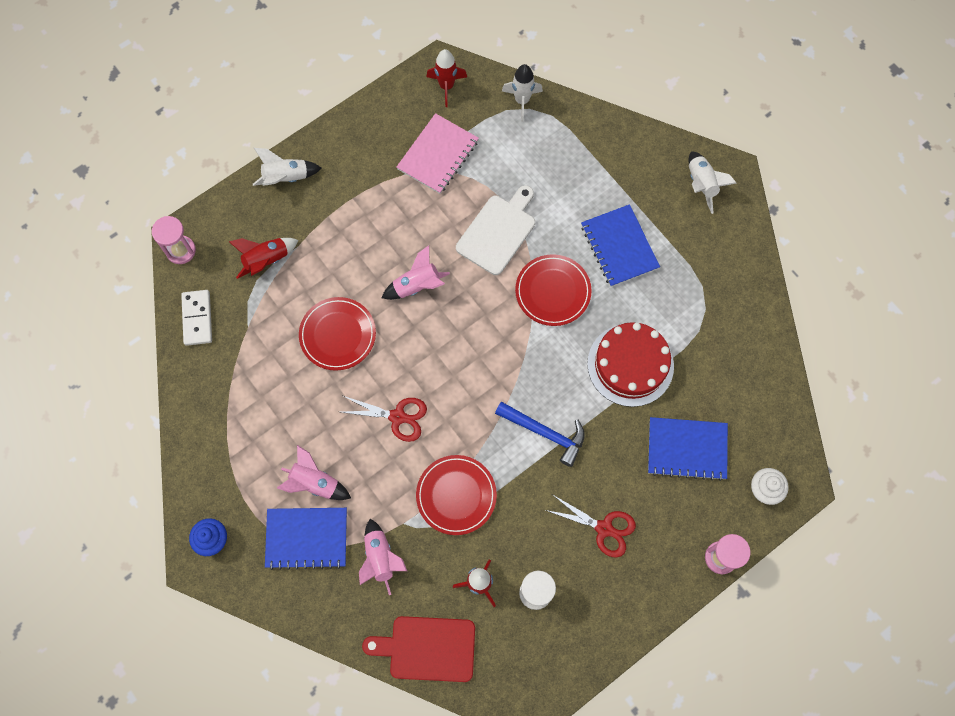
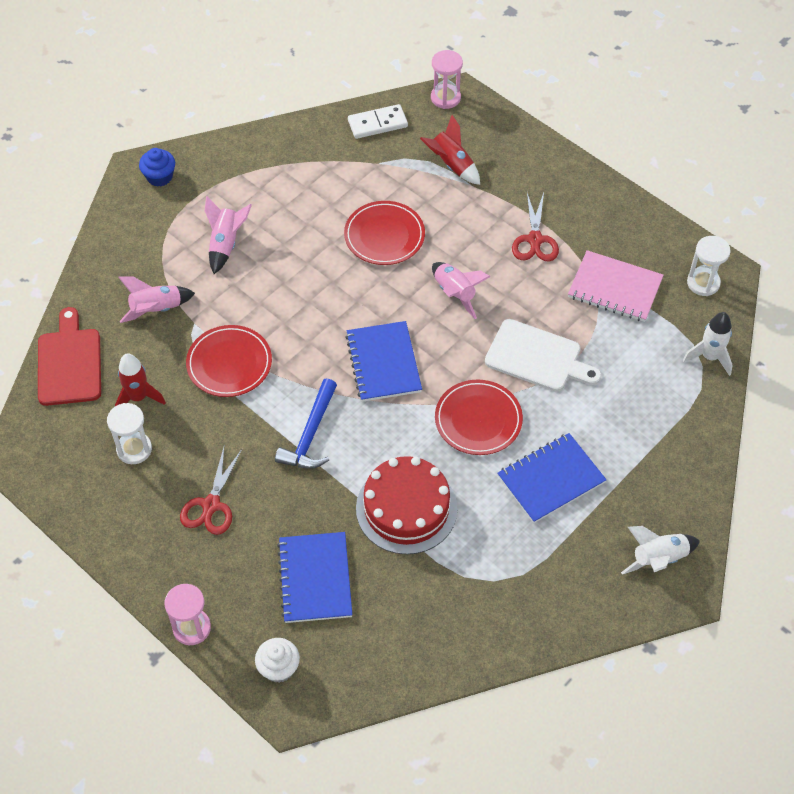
camera: 80 degrees right, 15 degrees down
white rocket [253,148,321,186] -> none
blue notebook [265,508,347,570] -> blue notebook moved to [345,321,422,402]
red scissors [342,396,427,442] -> red scissors moved to [512,193,559,261]
red rocket [427,49,467,107] -> white hourglass [687,236,731,296]

